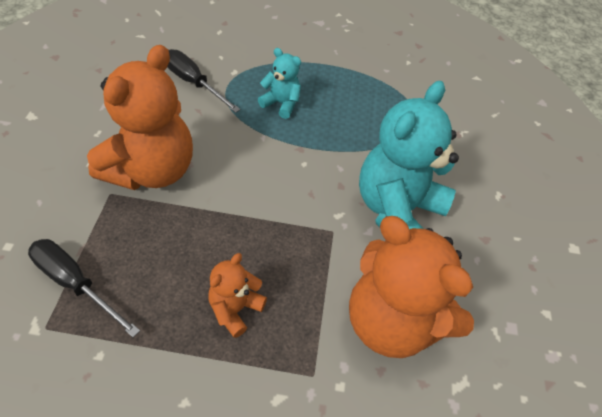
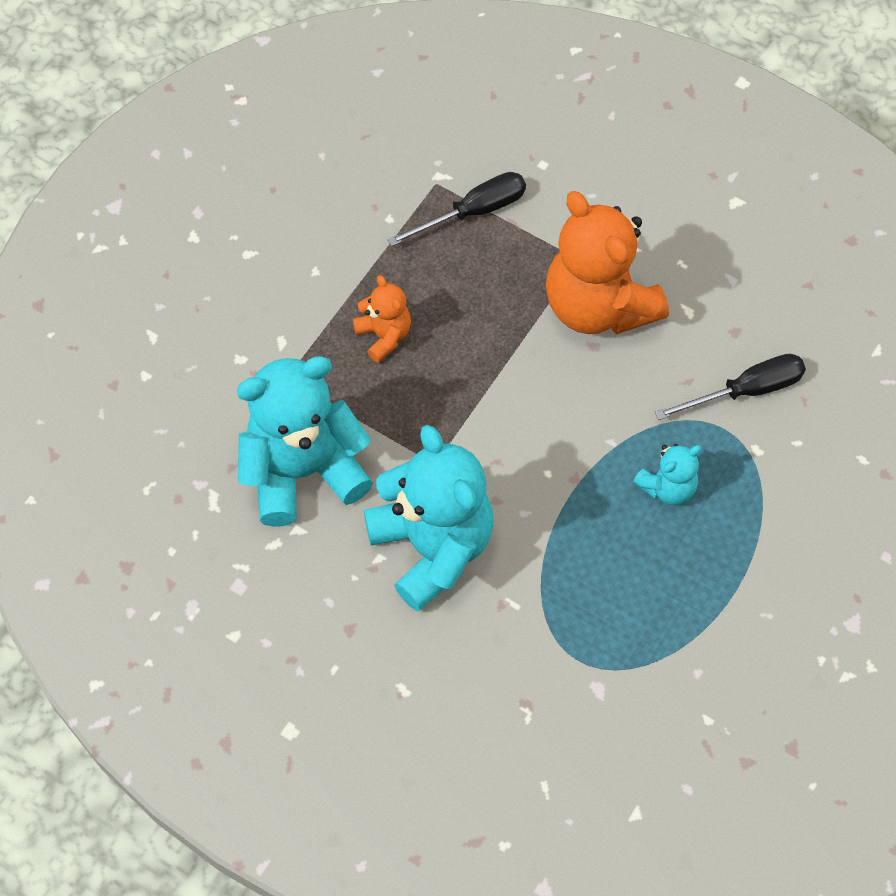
camera: 120 degrees right, 10 degrees up
orange teddy bear [349,216,474,358] -> turquoise teddy bear [237,356,373,527]

